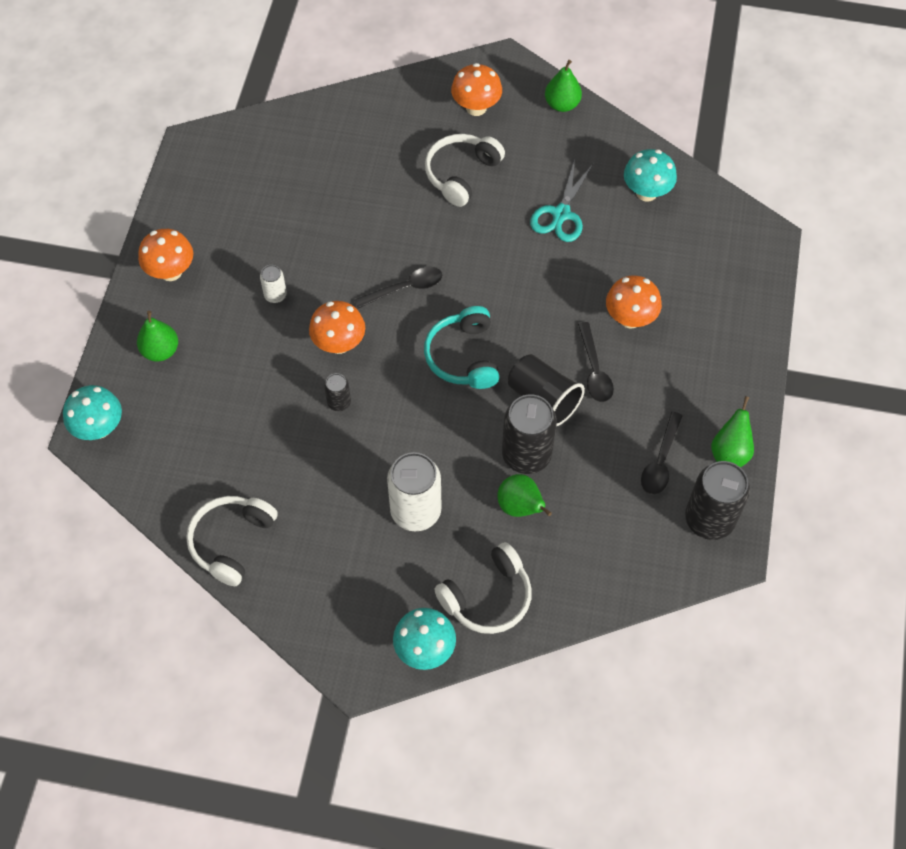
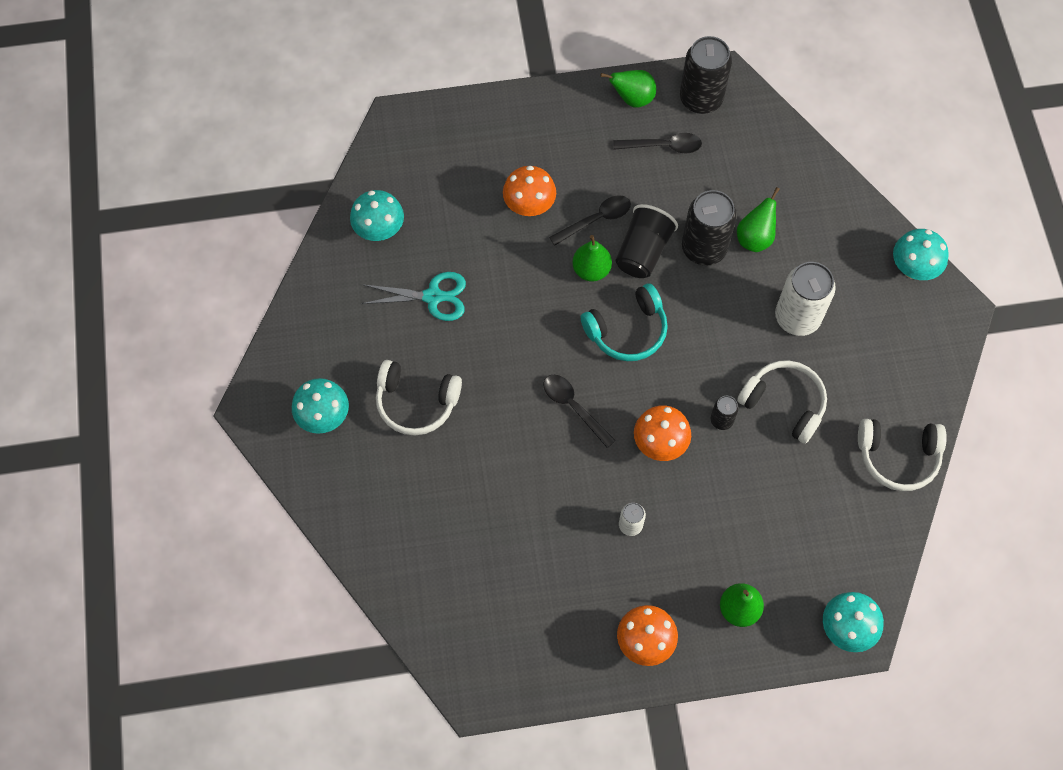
camera: 110 degrees left, 5 degrees up
white headphones [434,542,532,634] -> white headphones moved to [737,360,827,444]
orange mushroom [451,63,502,116] -> turquoise mushroom [292,378,349,434]
green pear [545,60,582,112] -> green pear moved to [572,235,612,281]

